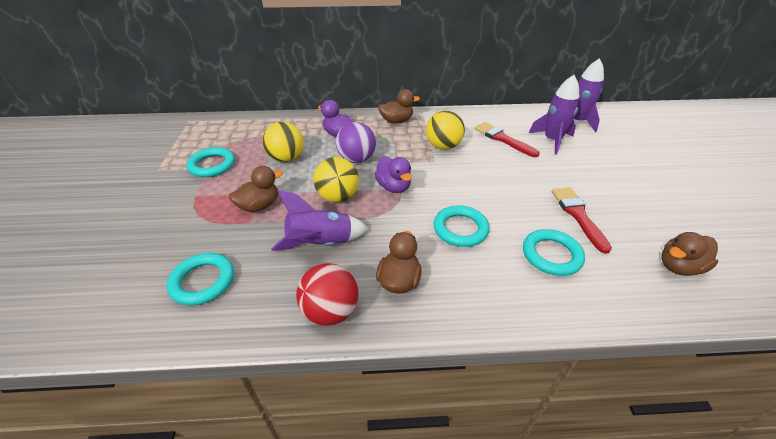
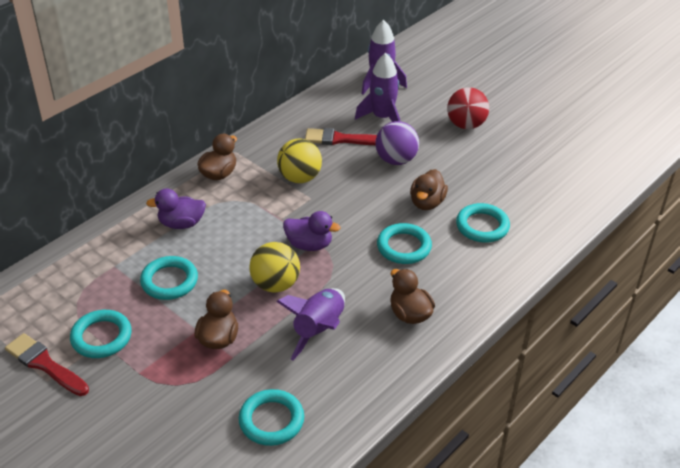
camera: 45 degrees left, 0 degrees up
yellow ball [262,121,304,162] -> turquoise ring [140,256,198,300]
red ball [296,263,358,326] -> red ball moved to [447,87,489,129]
purple ball [336,122,376,163] -> purple ball moved to [375,121,419,165]
red brush [552,187,612,254] -> red brush moved to [5,333,89,396]
brown duck [661,232,718,276] -> brown duck moved to [410,169,448,210]

